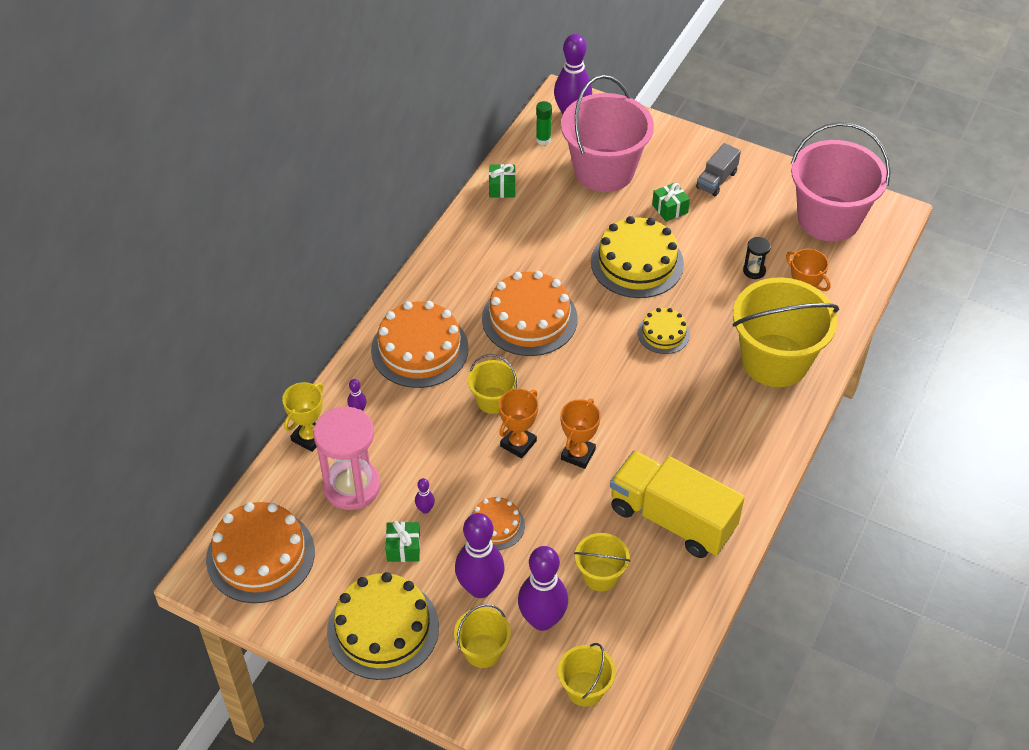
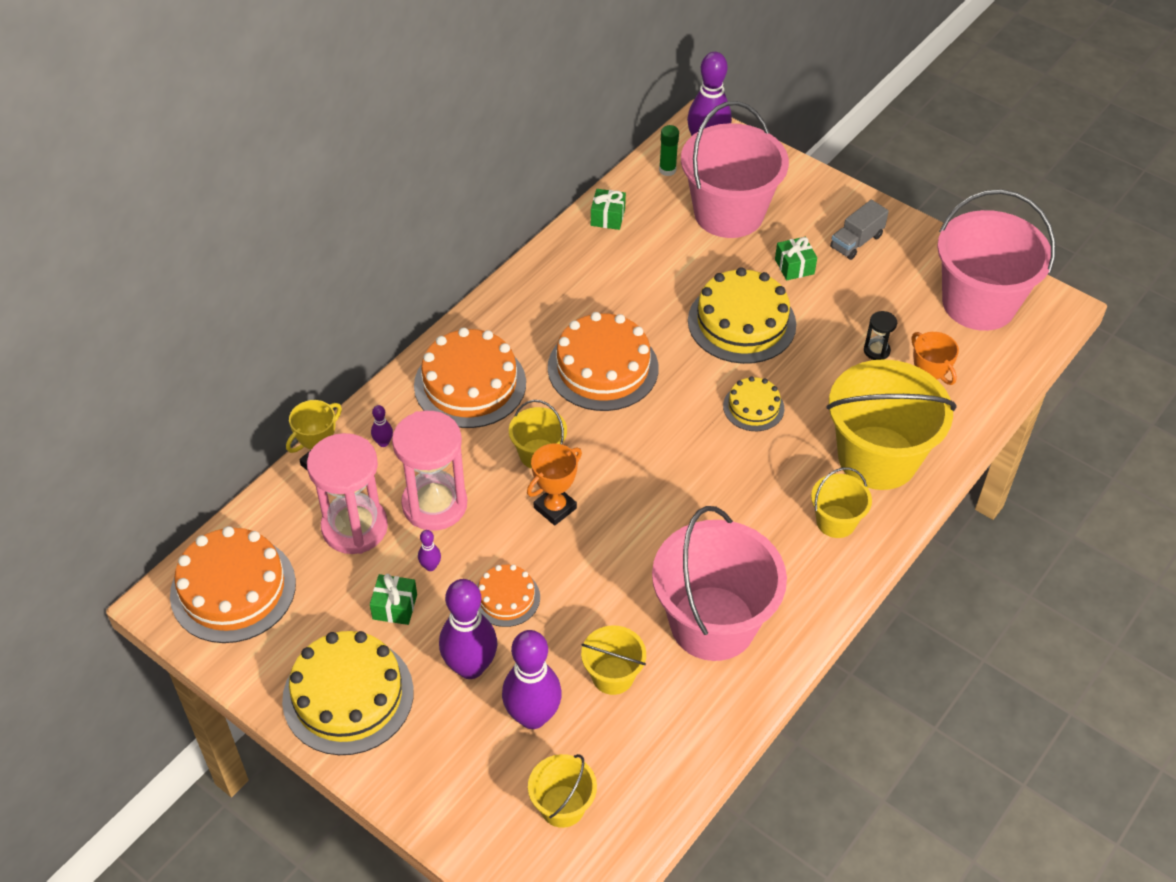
camera: 10 degrees right, 0 degrees up
yellow bucket [454,604,511,668] -> yellow bucket moved to [811,467,872,538]
orange trophy [560,399,601,469] -> none
yellow truck [610,451,745,558] -> pink bucket [652,506,787,661]
none -> pink hourglass [392,411,467,531]

